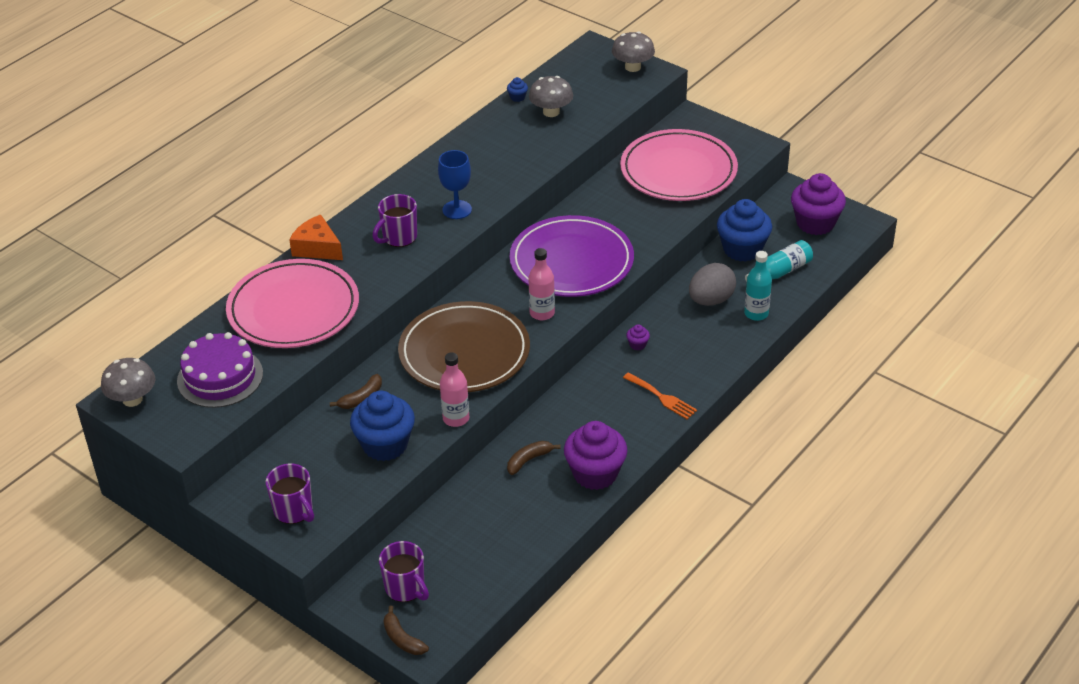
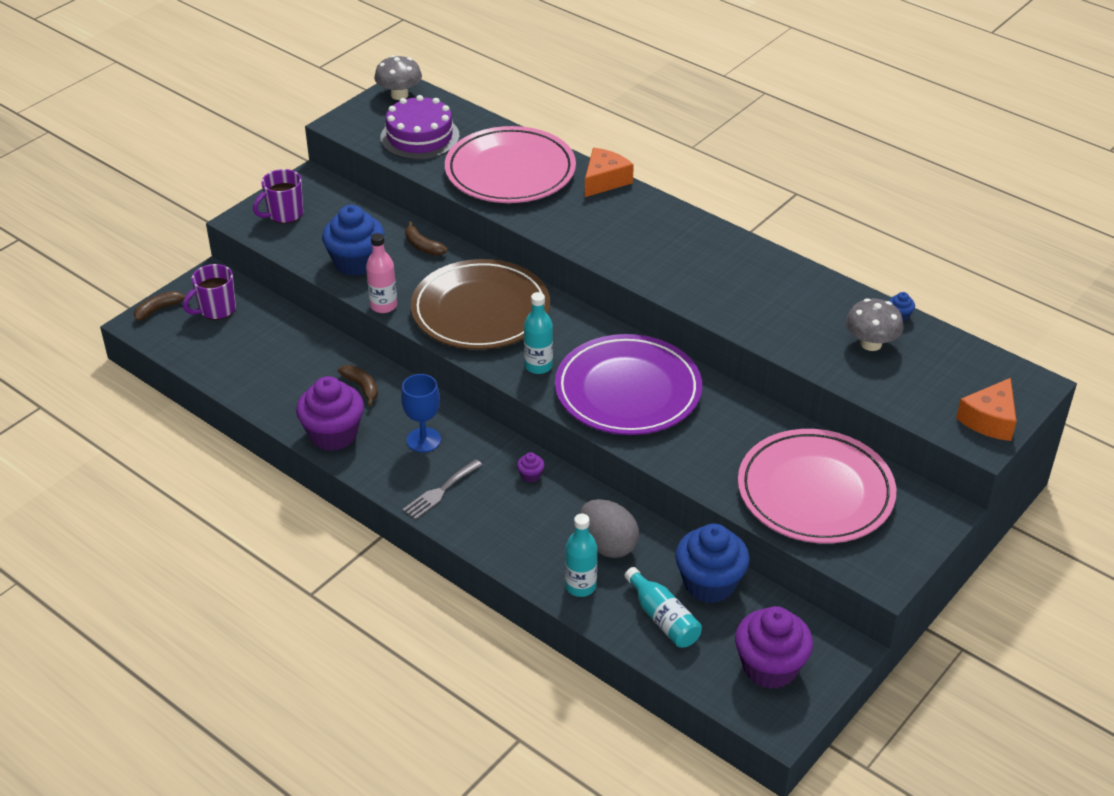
camera: 90 degrees right, 0 degrees up
purple mug [373,194,417,247] -> none
blue goblet [438,150,472,219] -> blue goblet moved to [401,374,441,452]
pink bottle [529,248,555,320] -> turquoise bottle [524,292,553,374]
grey mushroom [612,31,655,72] -> orange cheese [956,378,1017,441]
orange fork [623,372,697,420] -> grey fork [403,459,483,520]

